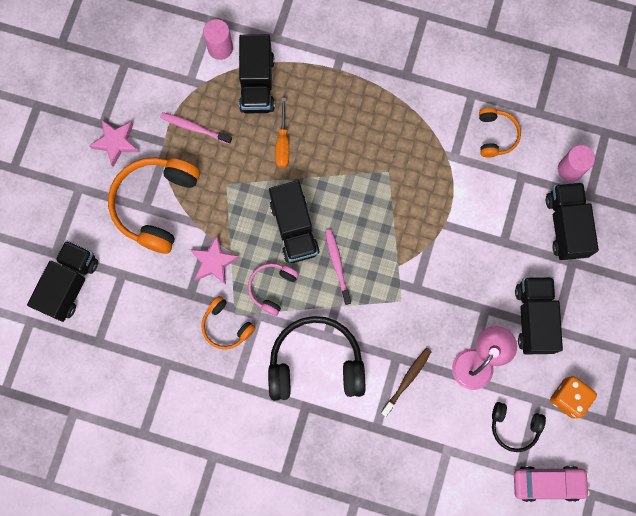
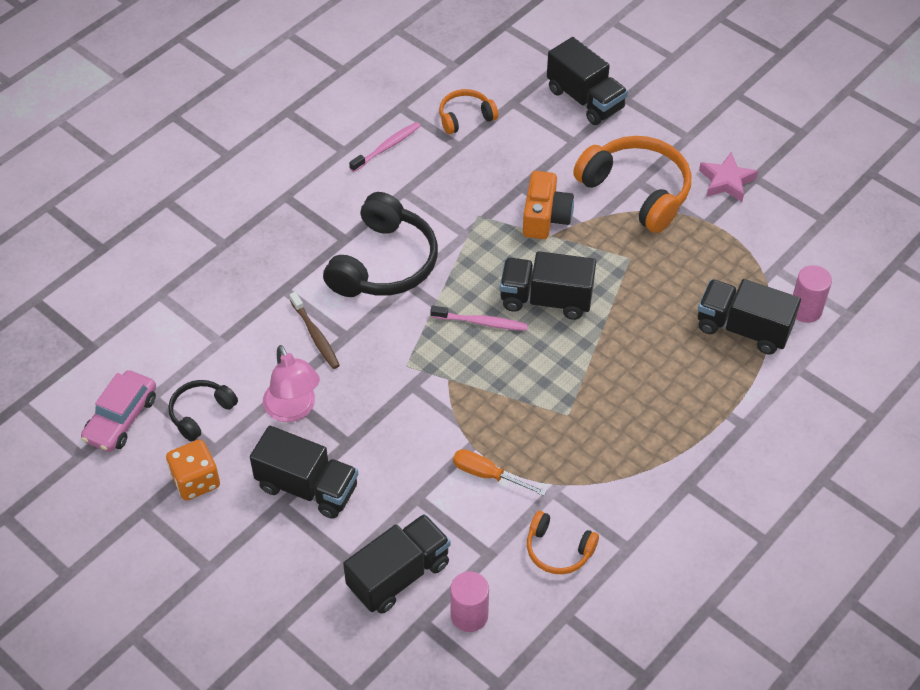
camera: 115 degrees right, 25 degrees down
pink toothbrush [160,112,232,144] -> pink toothbrush moved to [349,122,420,172]
pink star [190,236,240,285] -> orange camera [523,171,574,239]
orange headphones [201,296,256,349] -> orange headphones moved to [439,89,498,134]
pink headphones [248,263,299,316] -> none
orange screwdriver [275,98,289,168] -> orange screwdriver moved to [453,449,546,496]
black truck [546,182,599,260] -> black truck turned 60 degrees counterclockwise [343,514,451,614]

